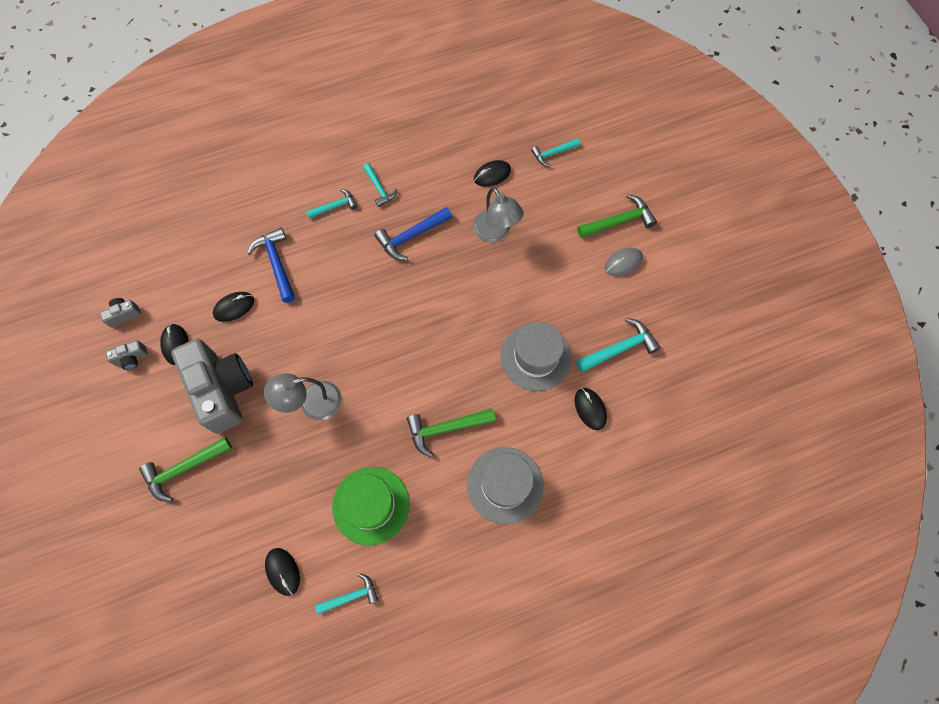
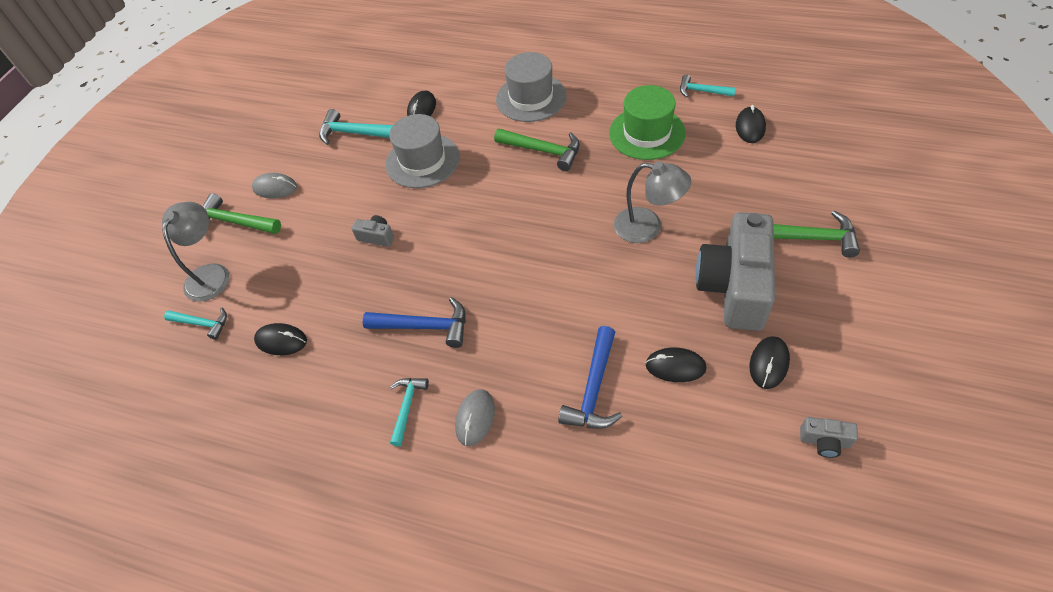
camera: 135 degrees left, 15 degrees down
grey camera [105,340,148,370] -> grey camera moved to [351,215,394,247]
turquoise hammer [306,189,358,219] -> grey mouse [455,389,495,446]
grey lamp [473,187,523,242] -> grey lamp moved to [162,202,230,302]

